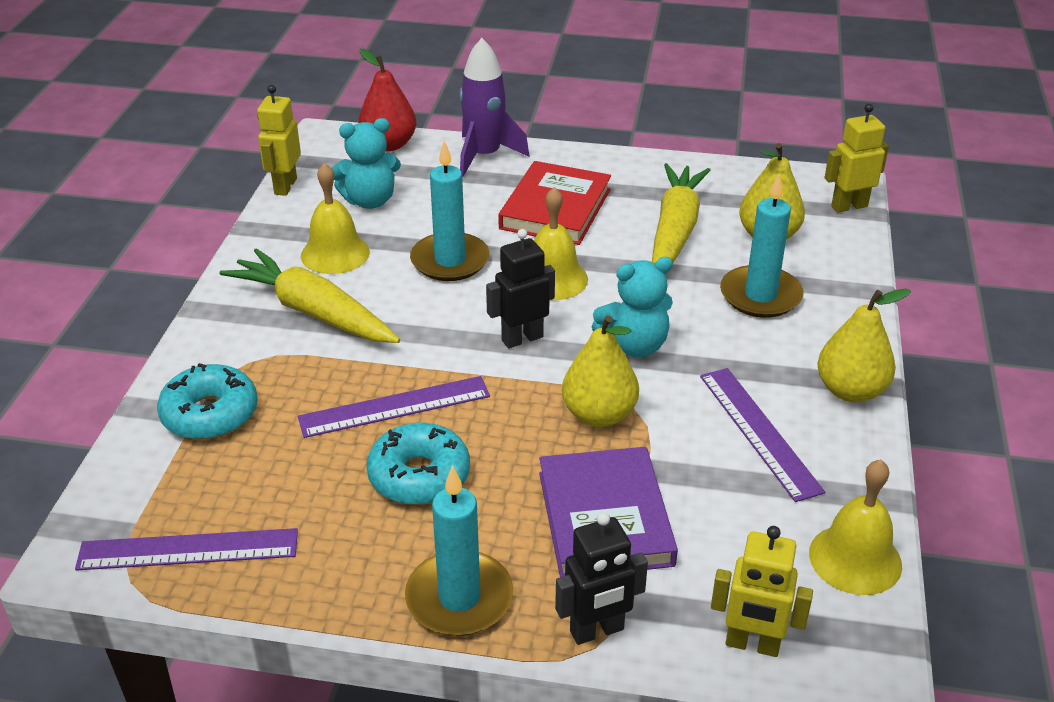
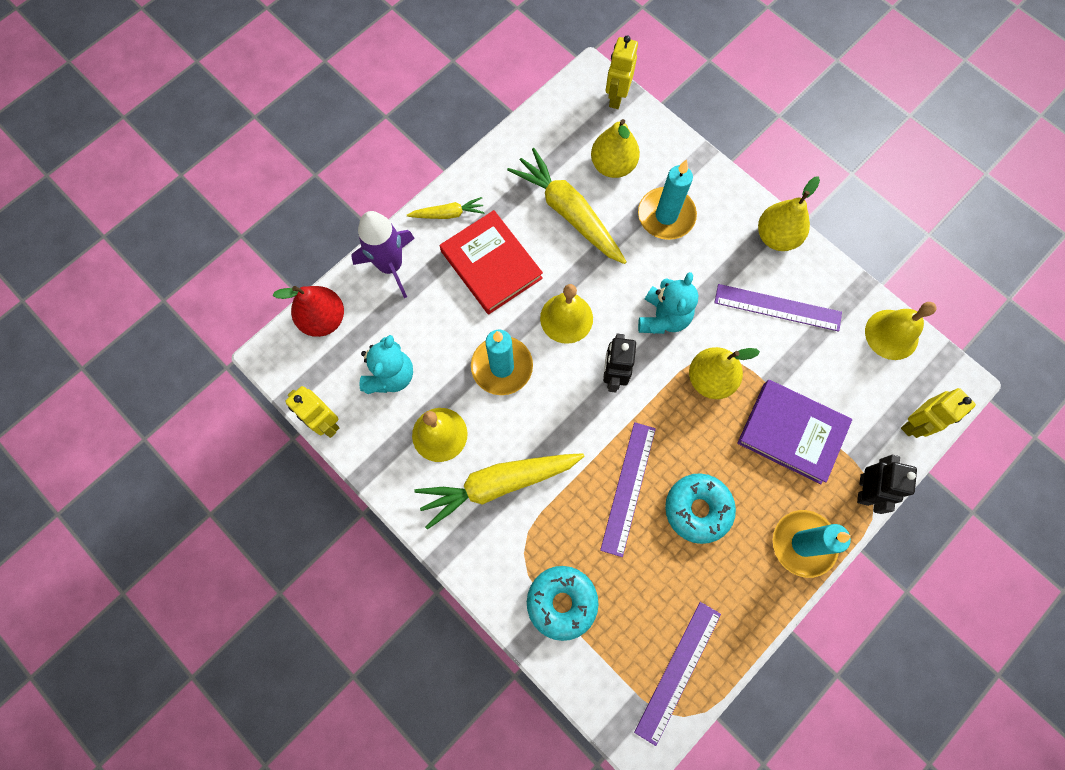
camera: 55 degrees left, 35 degrees up
none -> yellow carrot [407,197,485,219]

